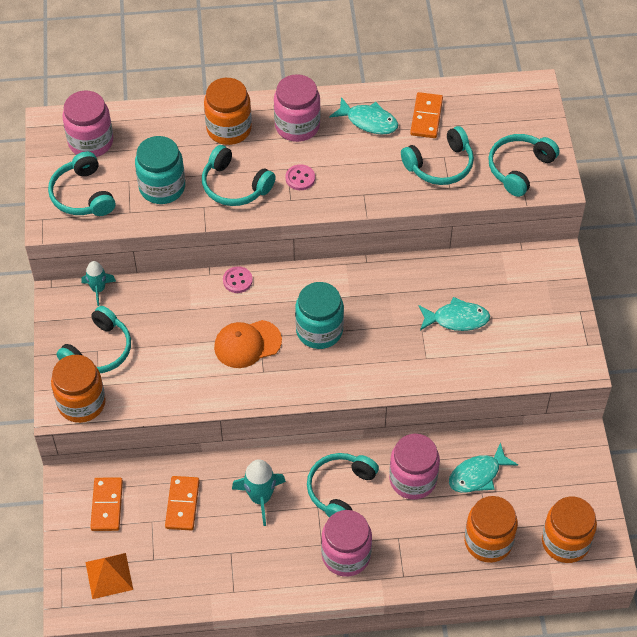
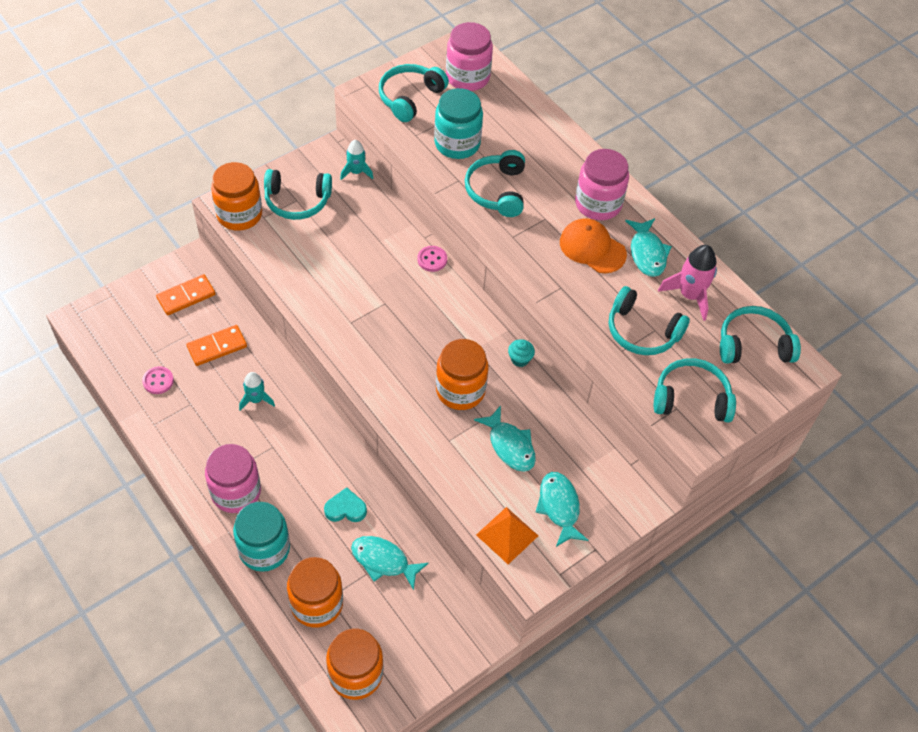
camera: 55 degrees right, 0 degrees up
orange pyramid [86,553,133,599] -> orange pyramid moved to [476,507,538,564]
orange jar [204,78,252,145] -> orange jar moved to [436,339,489,410]
orange cap [214,320,282,368] -> orange cap moved to [560,218,627,273]
turquoise rocket [232,459,286,526] -> turquoise rocket [239,372,275,411], size x0.66
pink button [285,164,315,190] -> pink button moved to [142,366,174,394]
turquoise jar [295,282,344,349] -> turquoise jar moved to [233,502,290,572]
turquoise headphones [307,453,379,518] -> turquoise headphones moved to [720,306,801,364]
pink jar [389,434,440,499] -> turquoise heart [324,487,367,522]
orange domino [410,92,443,138] -> pink rocket [658,245,717,321]
none -> turquoise cupcake [508,339,535,367]
none -> turquoise fish [536,472,589,547]

